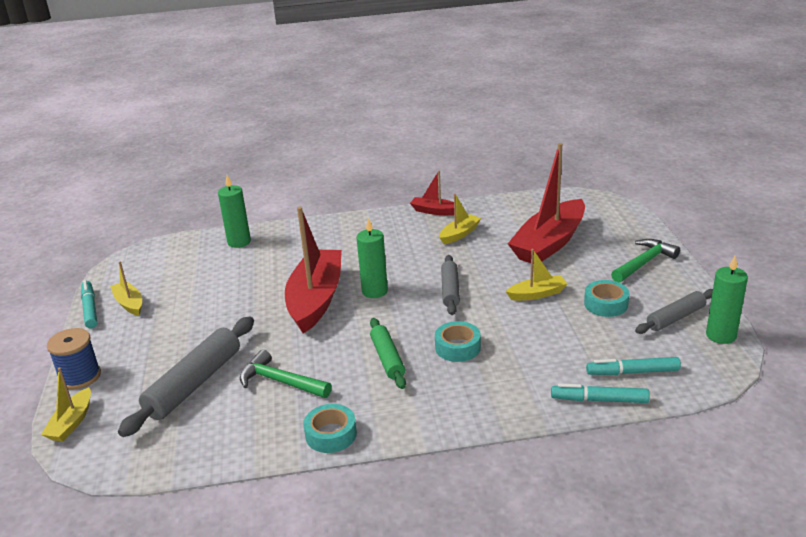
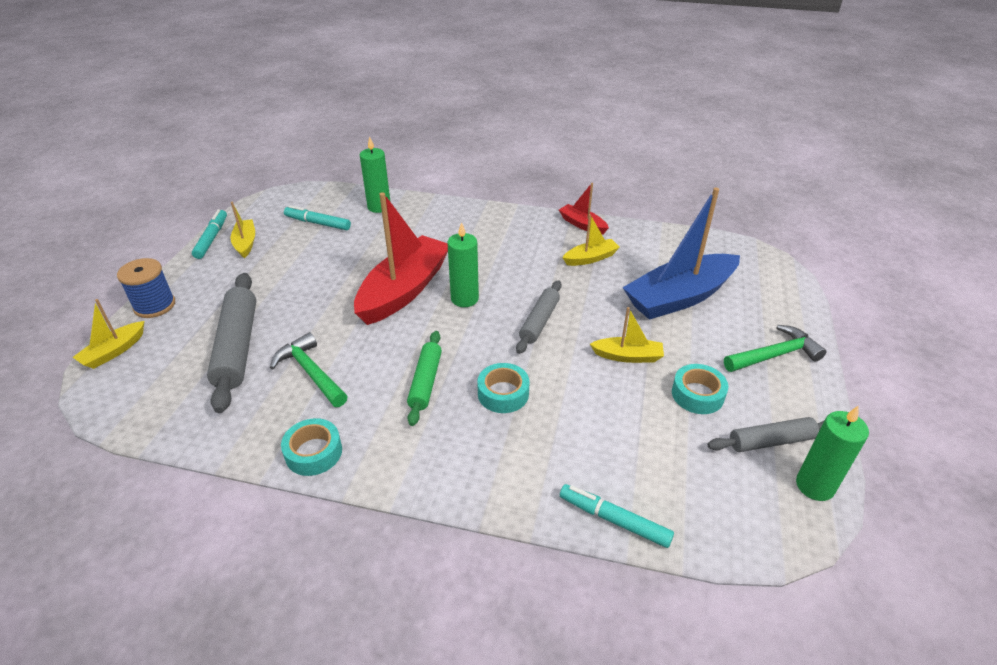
camera: 20 degrees right, 10 degrees up
grey rolling pin [118,317,254,437] -> grey rolling pin turned 60 degrees counterclockwise [207,273,256,413]
red boat [508,143,585,264] -> blue boat [622,188,740,320]
turquoise marker [586,357,681,375] -> turquoise marker moved to [284,205,351,230]

